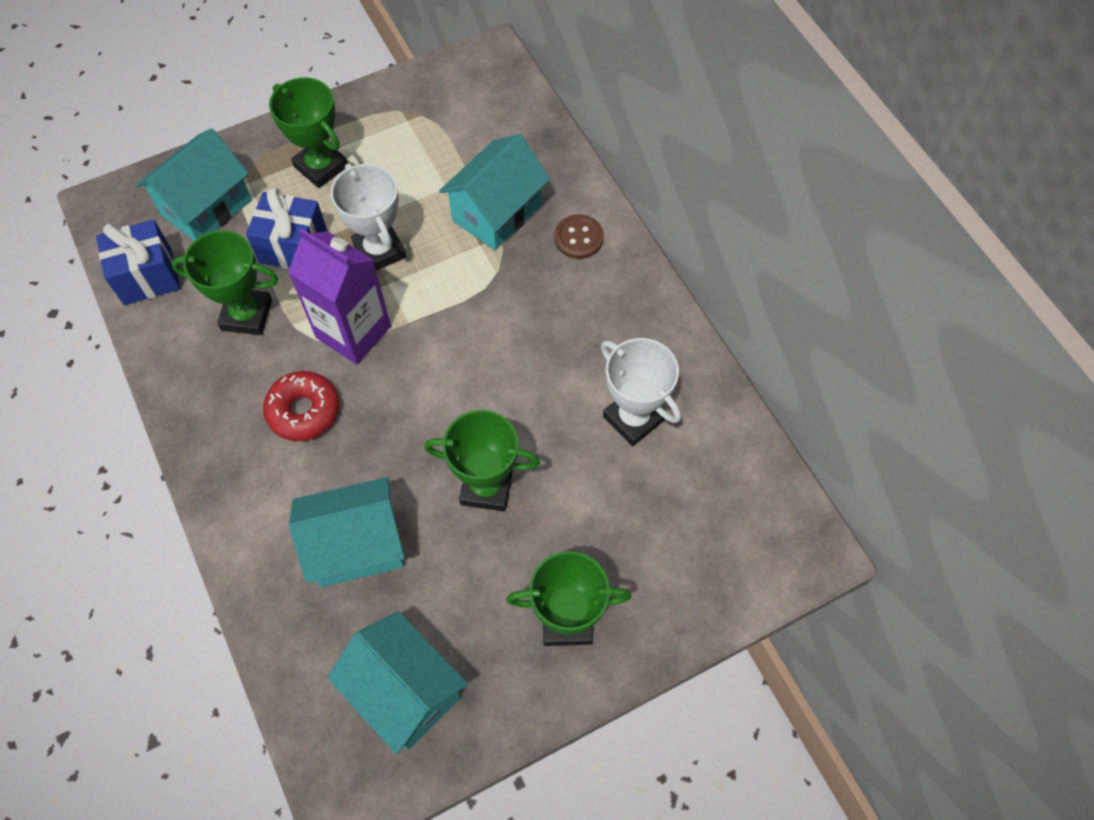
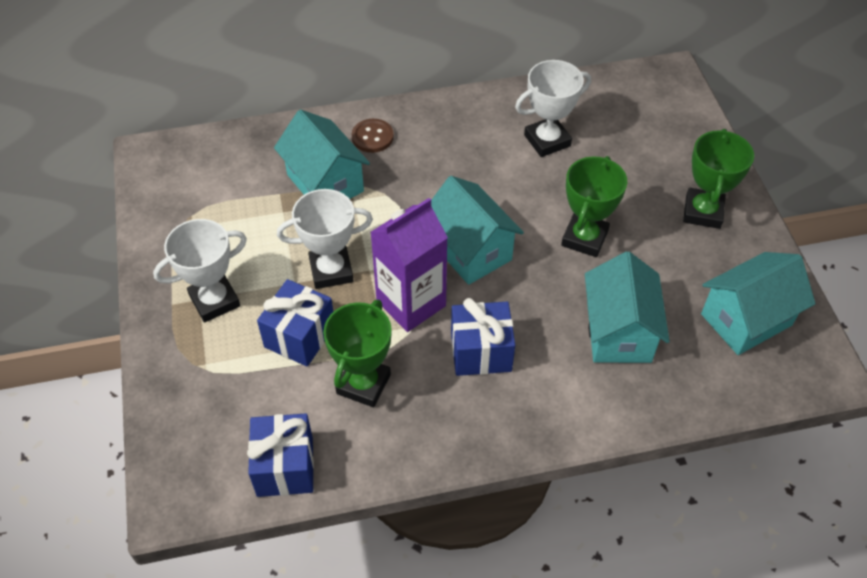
camera: 75 degrees left, 10 degrees down
turquoise house [136,128,252,241] -> turquoise house moved to [431,176,524,285]
red donut [263,371,339,441] -> blue gift [451,298,515,376]
green trophy [269,77,348,188] -> white trophy [153,219,247,323]

